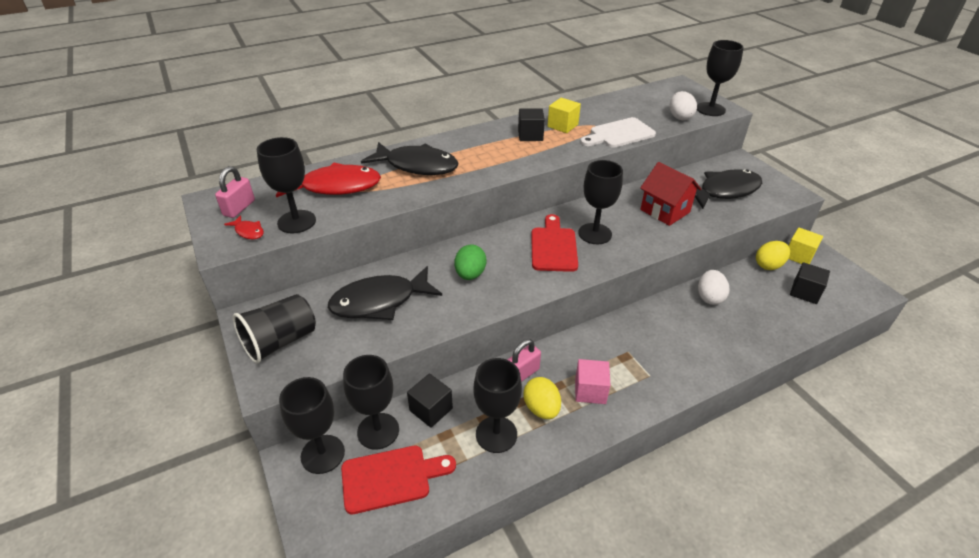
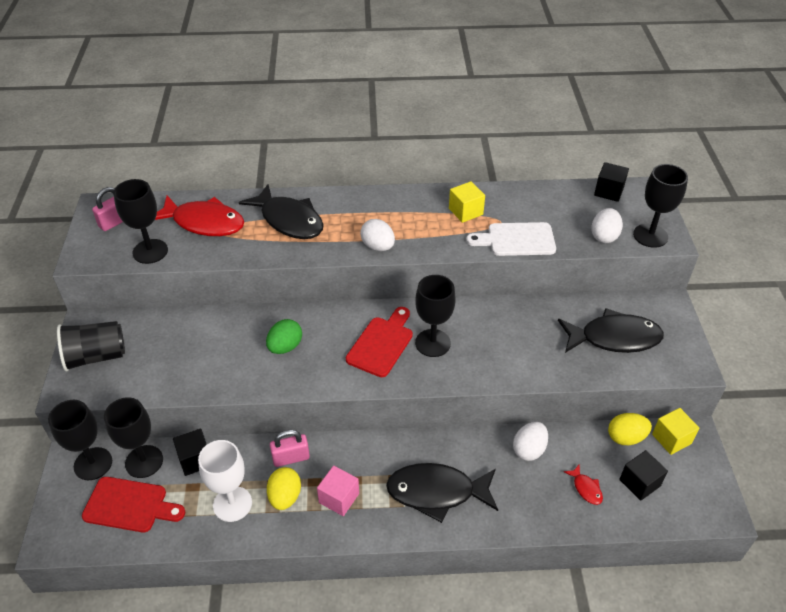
camera: 25 degrees right, 5 degrees up
red fish [224,215,264,240] -> red fish moved to [564,465,603,505]
black fish [328,266,442,320] -> black fish moved to [386,463,498,523]
black goblet [474,358,522,453] -> white goblet [198,440,252,522]
black cube [518,108,545,141] -> black cube moved to [594,162,629,202]
red house [640,162,701,226] -> none
none -> white egg [360,219,395,251]

